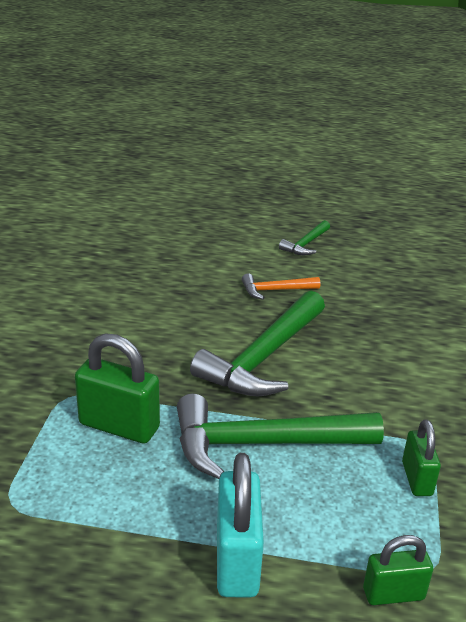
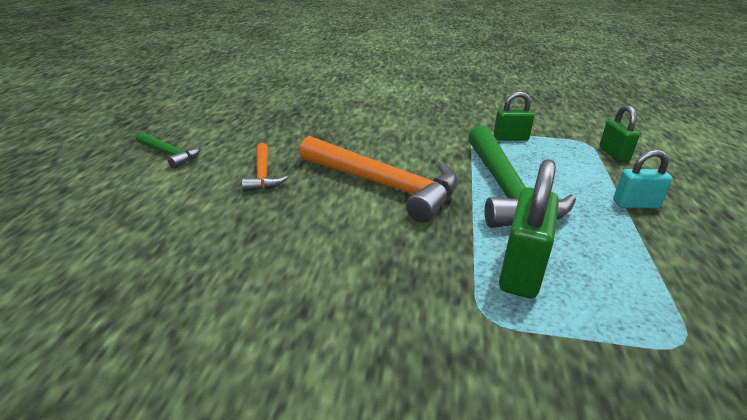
camera: 90 degrees left, 0 degrees up
green hammer [190,291,325,396] -> orange hammer [299,136,458,223]
turquoise padlock [217,453,264,598] -> turquoise padlock [613,149,672,208], size x0.61

